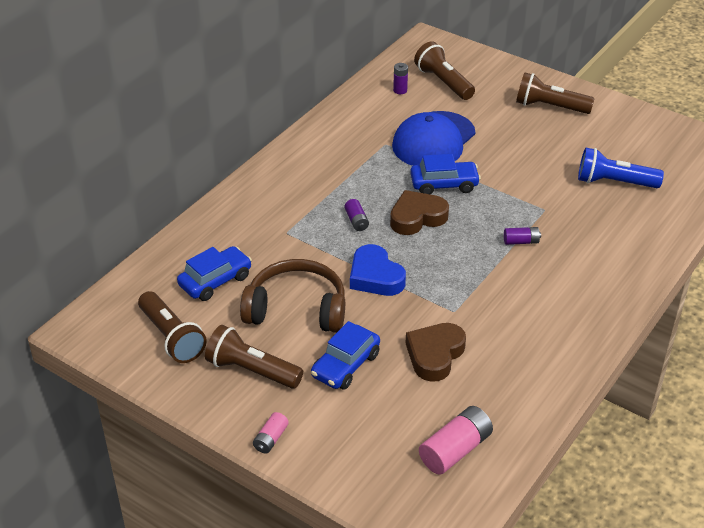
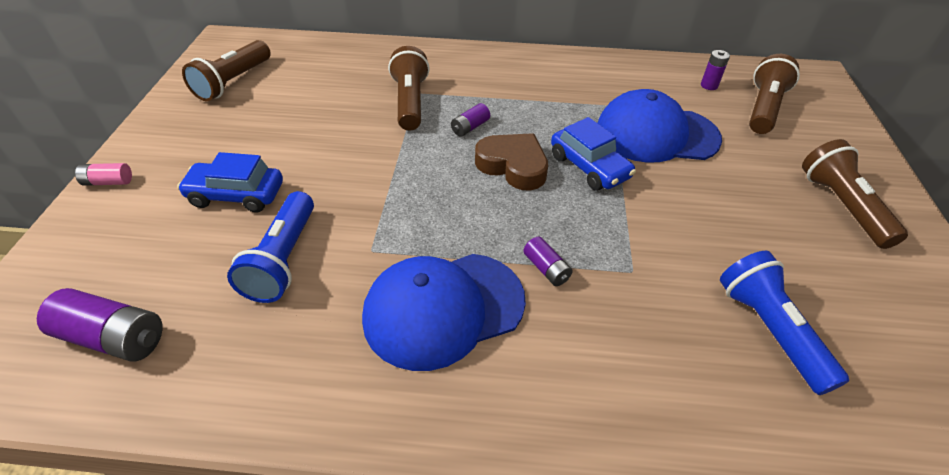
camera: 60 degrees right, 5 degrees up
blue car [177,246,252,301] -> none
brown flashlight [205,325,303,389] -> brown flashlight moved to [388,46,430,131]
brown headphones [240,259,345,333] -> none
blue heart [350,244,406,296] -> none
brown heart [406,323,466,382] -> blue flashlight [227,191,314,303]
pink battery [419,406,493,474] -> purple battery [37,288,163,362]
none -> blue cap [362,254,526,371]

